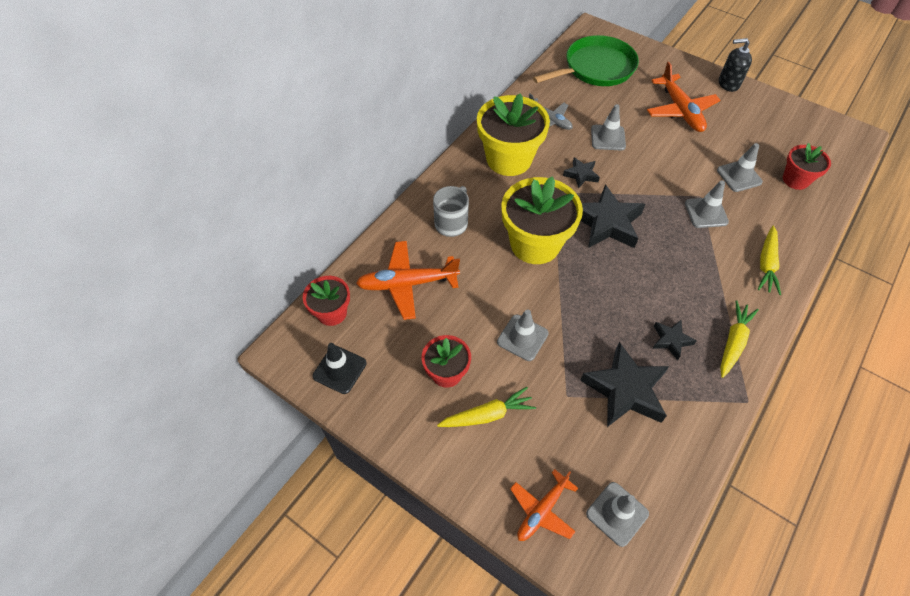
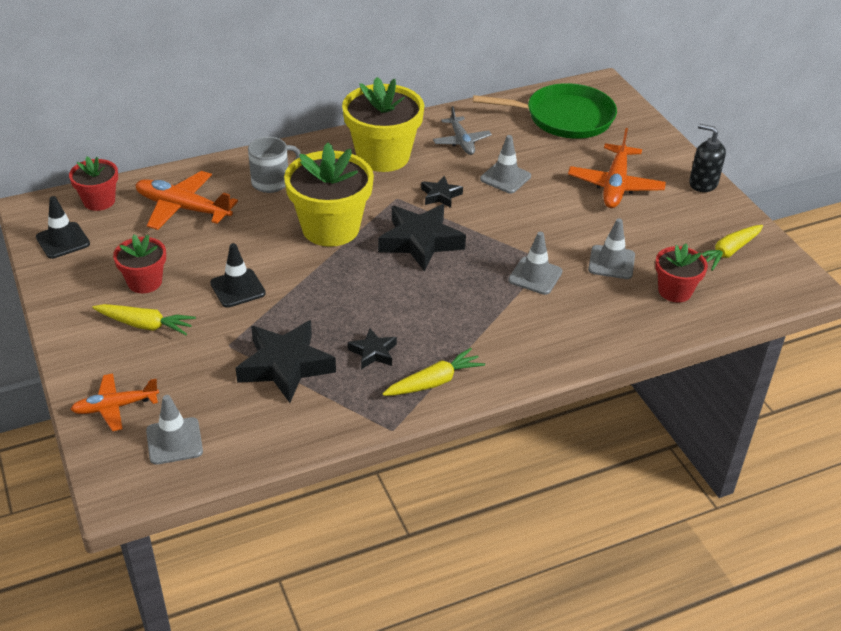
camera: 30 degrees right, 15 degrees down
grey traffic cone [497,309,549,361] -> black traffic cone [210,243,266,308]
yellow carrot [758,226,781,295] -> yellow carrot moved to [701,225,763,271]

